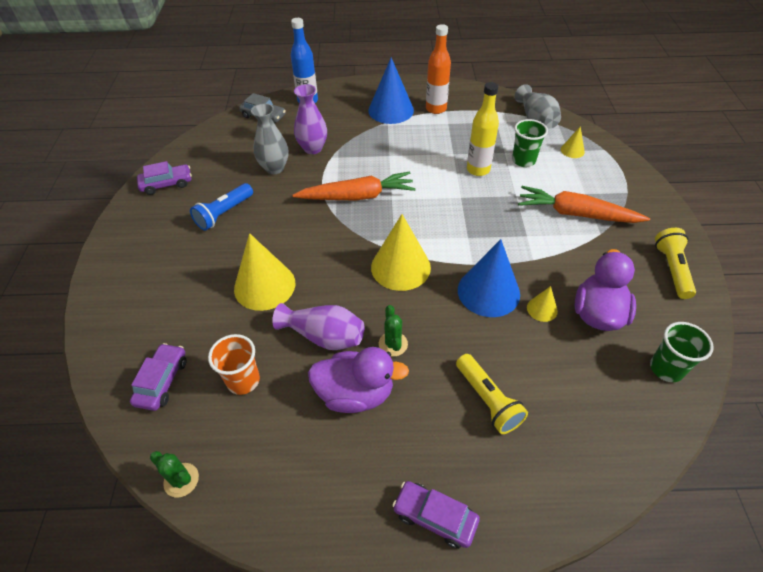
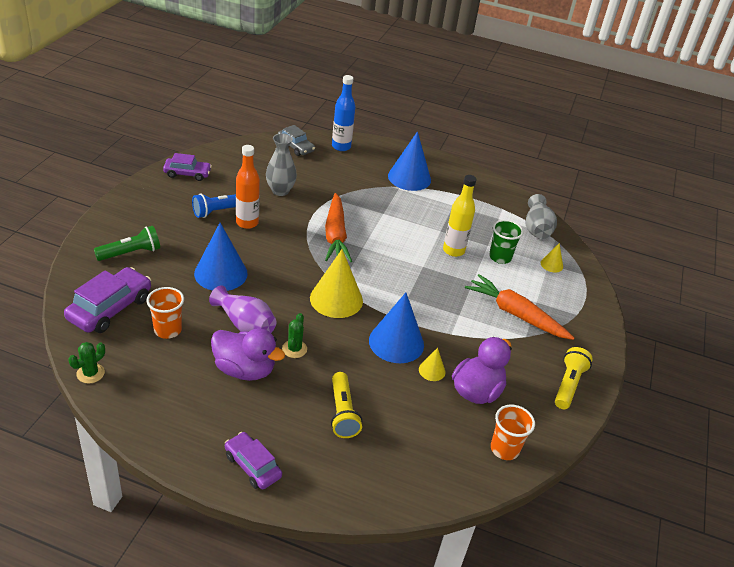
camera: 15 degrees right, 10 degrees down
purple car [130,343,186,411] -> purple car [64,267,151,333], size x1.57
green cactus [150,451,199,498] -> green cactus turned 75 degrees clockwise [68,342,105,384]
yellow cone [234,233,295,311] -> blue cone [194,223,248,291]
orange carrot [293,171,416,201] -> orange carrot turned 75 degrees clockwise [325,193,352,262]
purple vase [294,84,327,154] -> none
orange bottle [426,24,451,114] -> orange bottle moved to [236,145,260,229]
green cup [650,322,714,382] -> orange cup [491,405,535,460]
none -> green flashlight [94,226,160,261]

